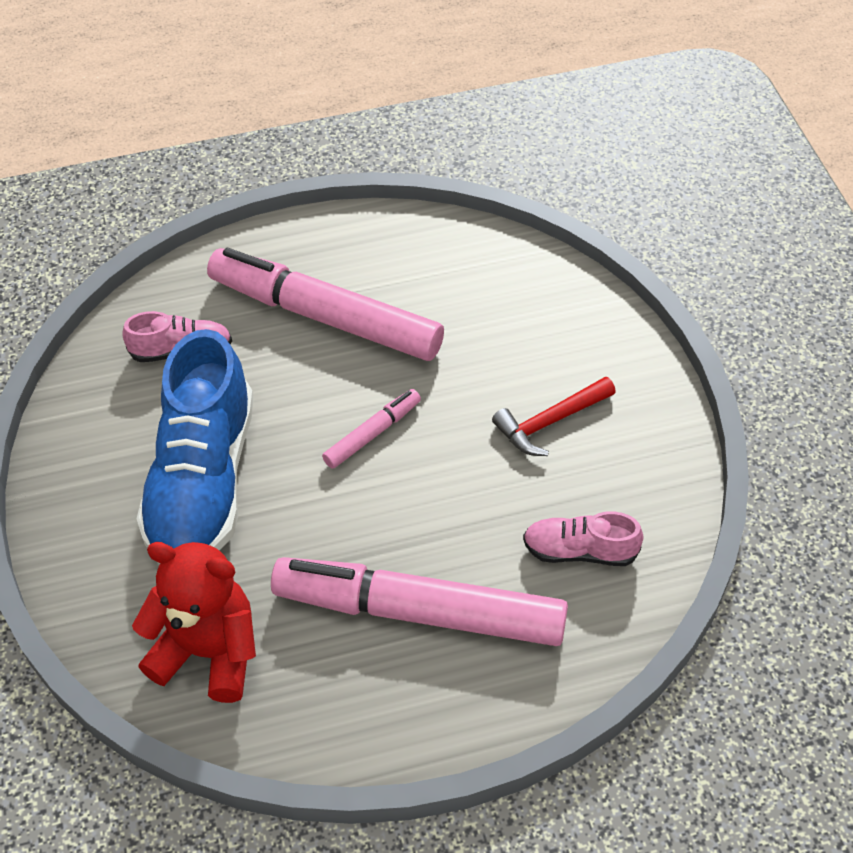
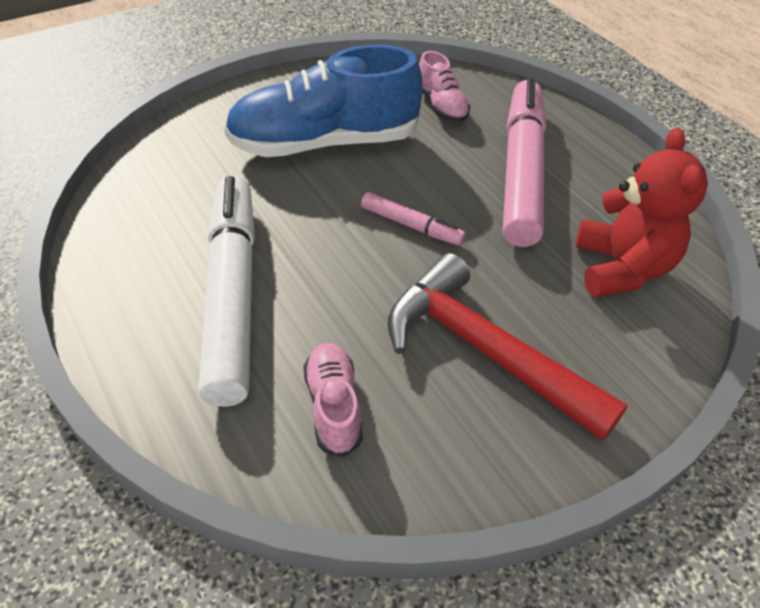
camera: 70 degrees right, 5 degrees down
red teddy bear [132,542,256,703] -> red teddy bear moved to [575,128,708,297]
pink marker [271,557,568,646] -> white marker [198,175,255,407]
red hammer [492,376,616,456] -> red hammer [388,253,628,441], size x1.79

